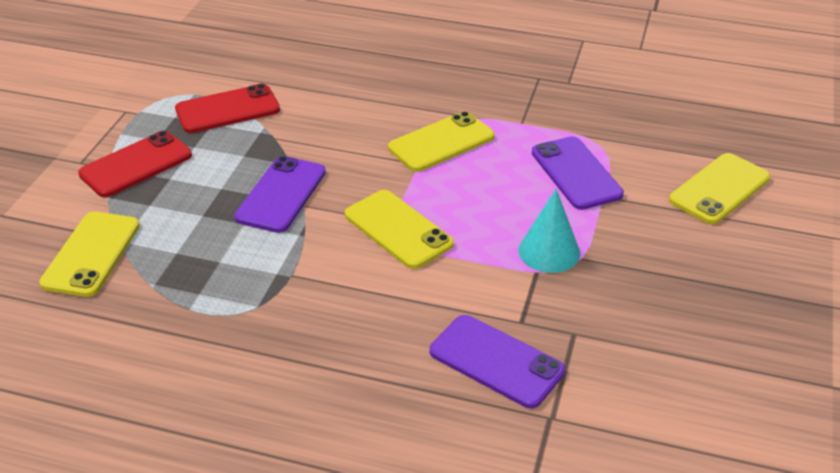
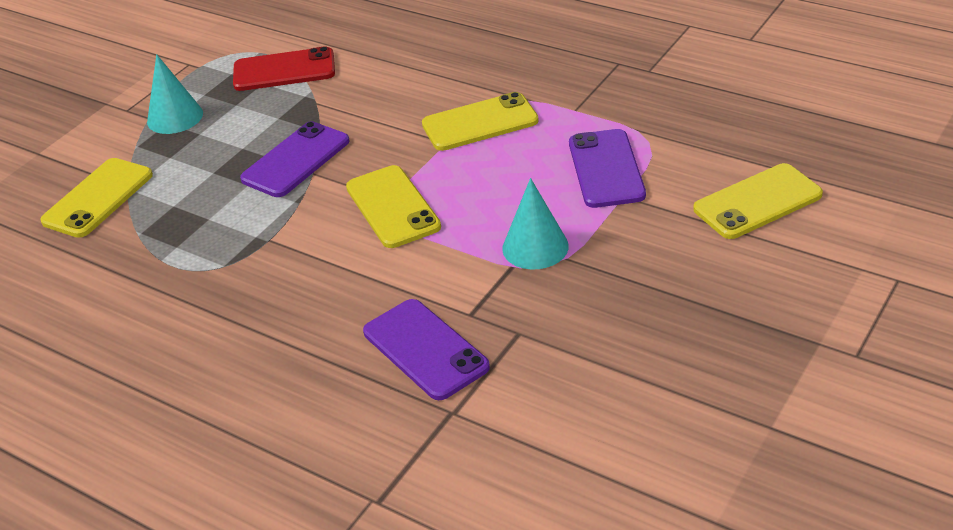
camera: 20 degrees right, 0 degrees up
red phone [78,131,192,197] -> turquoise cone [147,54,203,134]

